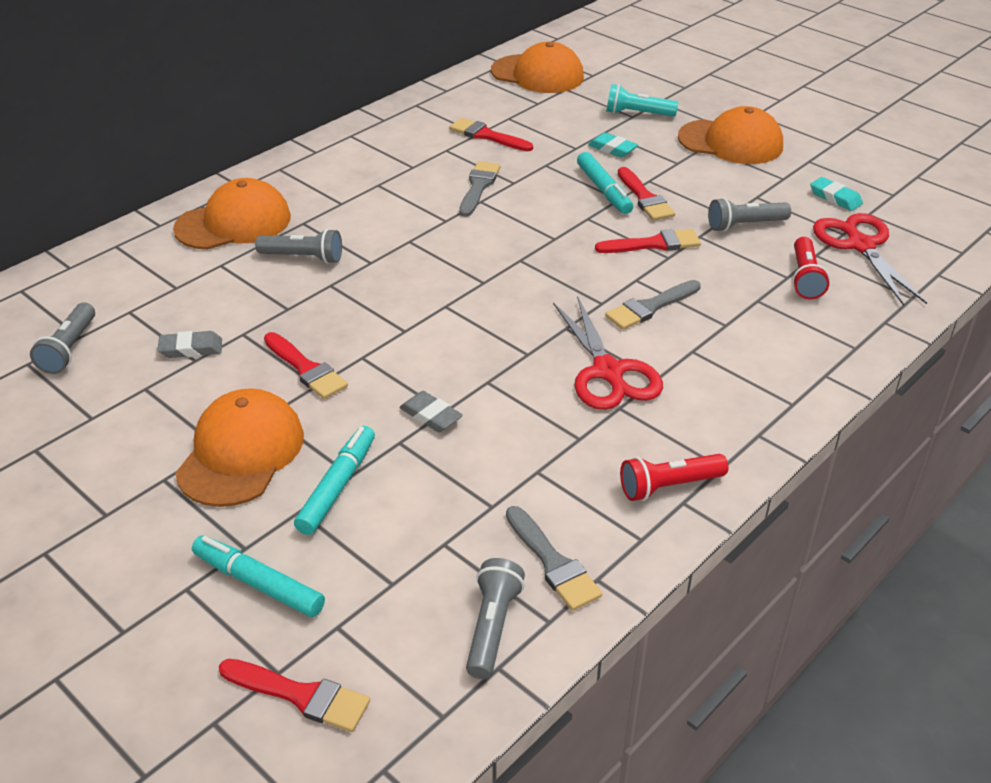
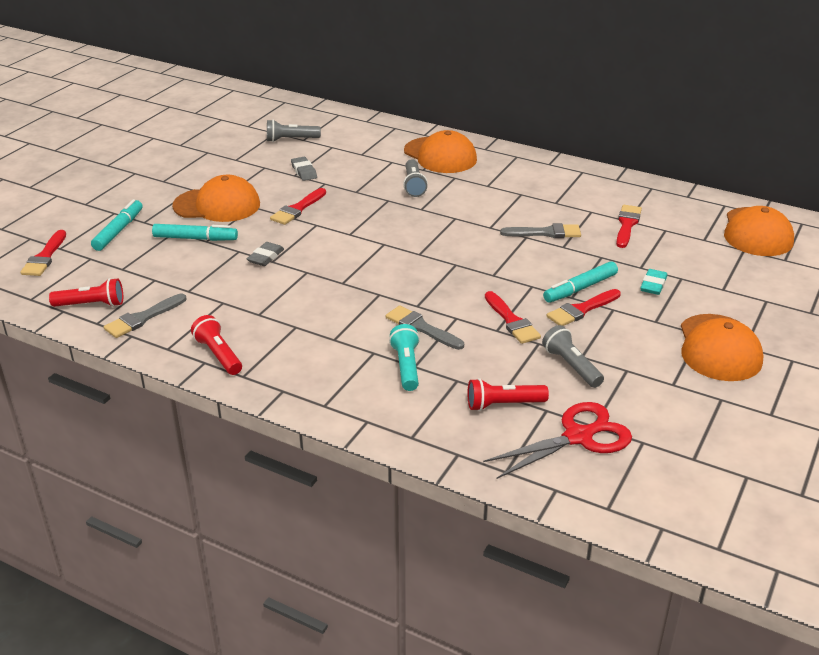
camera: 75 degrees right, 5 degrees down
grey flashlight [466,558,525,679] -> red flashlight [49,278,123,307]
red scissors [553,296,663,410] -> none
turquoise flashlight [606,84,678,117] -> turquoise flashlight moved to [389,324,420,391]
turquoise eraser [810,177,863,211] -> none

